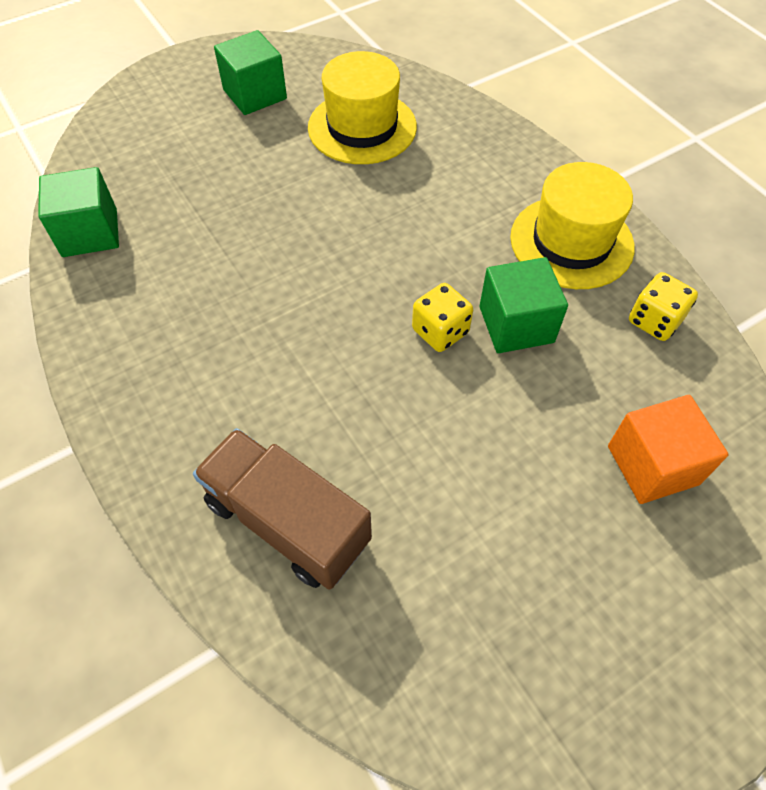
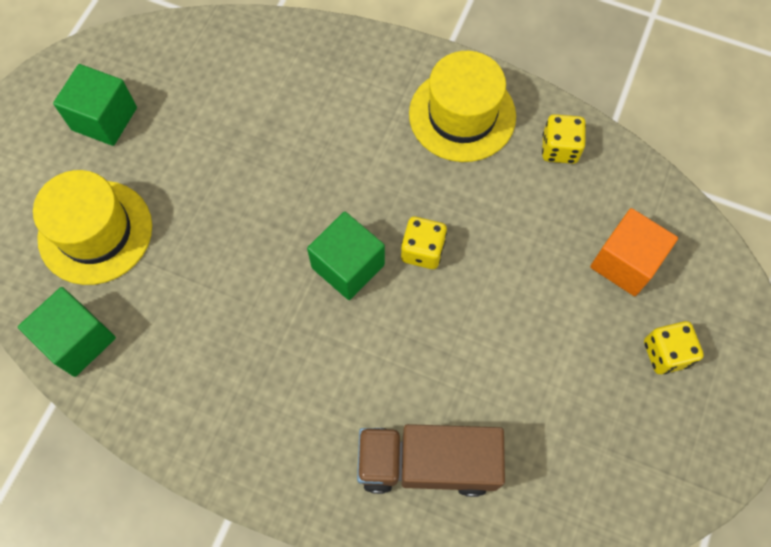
camera: 35 degrees left, 10 degrees up
yellow hat [308,51,417,164] -> yellow hat moved to [33,170,152,285]
green cube [480,257,568,353] -> green cube moved to [307,212,385,300]
none -> yellow dice [644,321,704,374]

